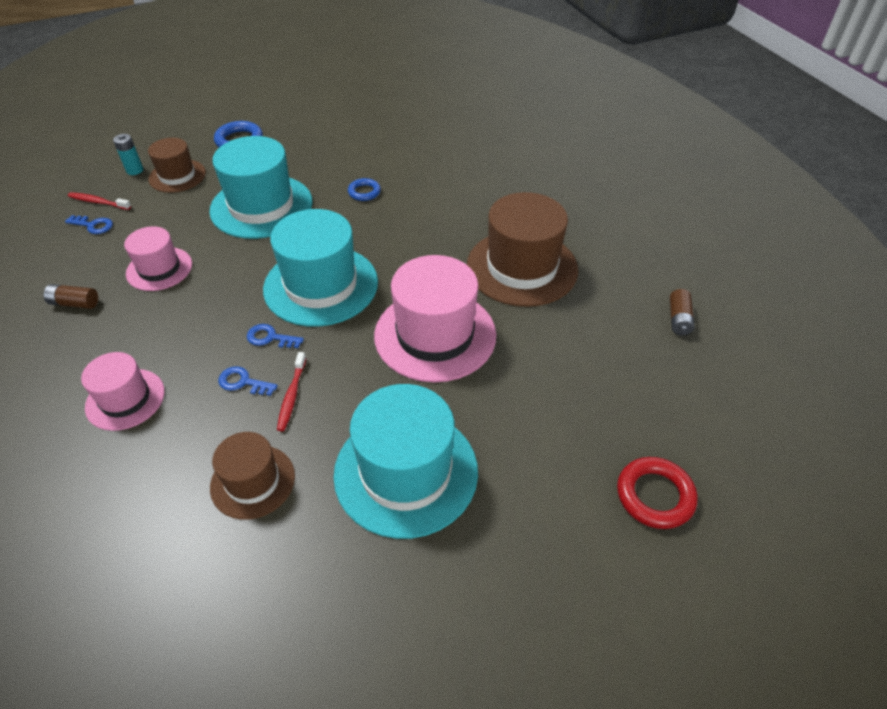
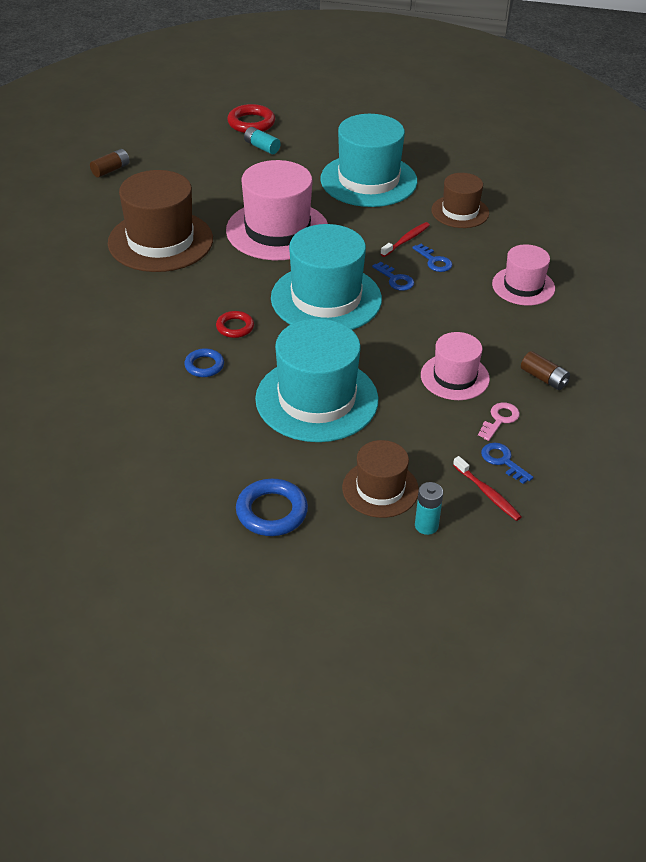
camera: 145 degrees left, 5 degrees down
none -> red ring [216,311,254,338]
none -> turquoise battery [244,127,281,154]
none -> pink key [478,402,520,441]

